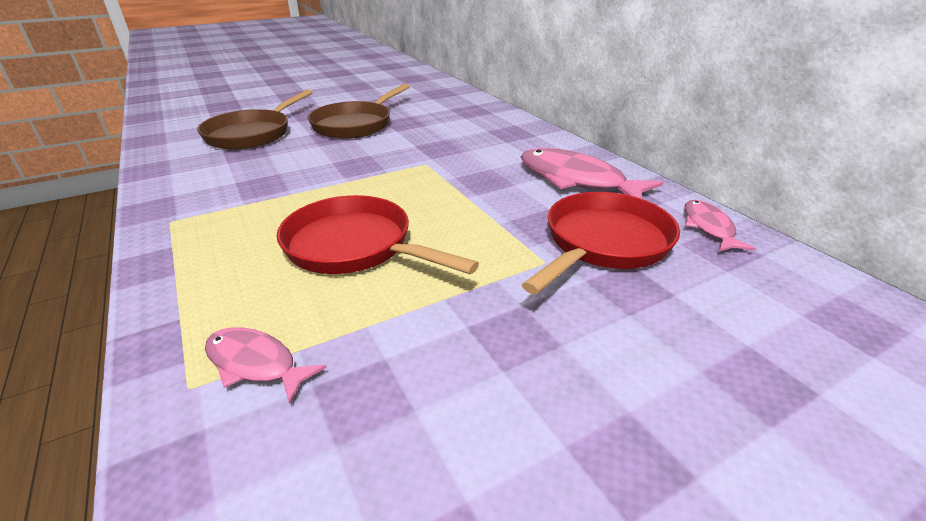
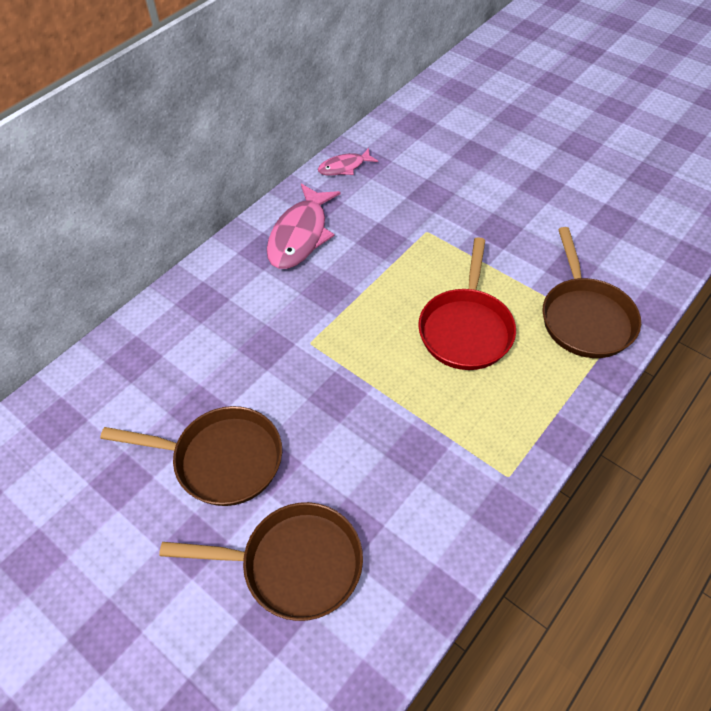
camera: 110 degrees left, 20 degrees up
pink fish [205,327,327,404] -> brown pan [543,227,641,358]
red pan [522,192,680,294] -> none

